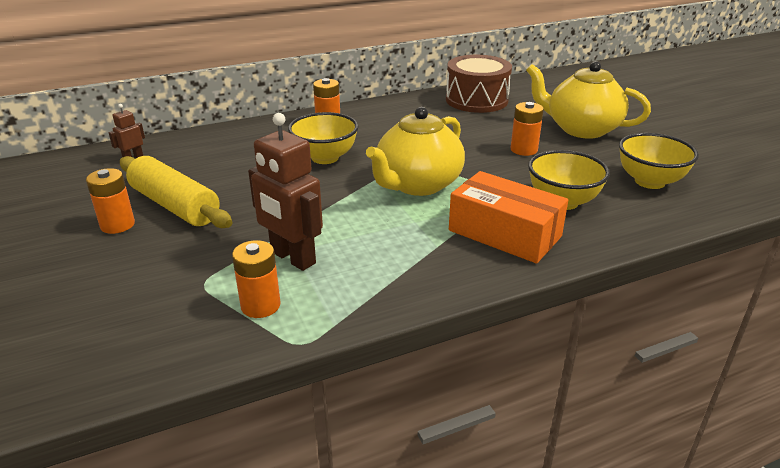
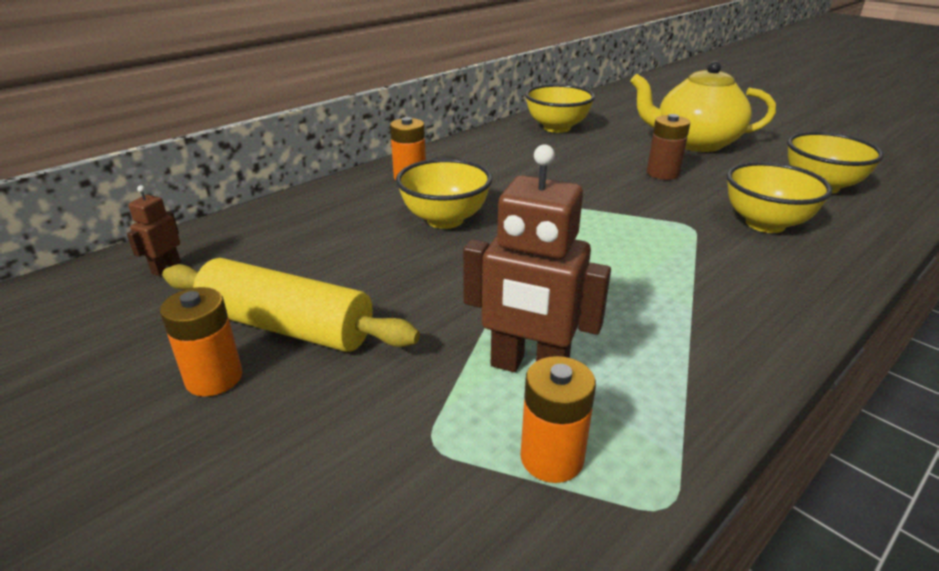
camera: 20 degrees left, 0 degrees up
yellow teapot [366,107,465,196] -> none
brown drum [446,55,512,113] -> yellow bowl [525,84,595,133]
orange box [449,171,568,264] -> none
orange battery [511,102,544,156] -> brown battery [647,114,690,180]

